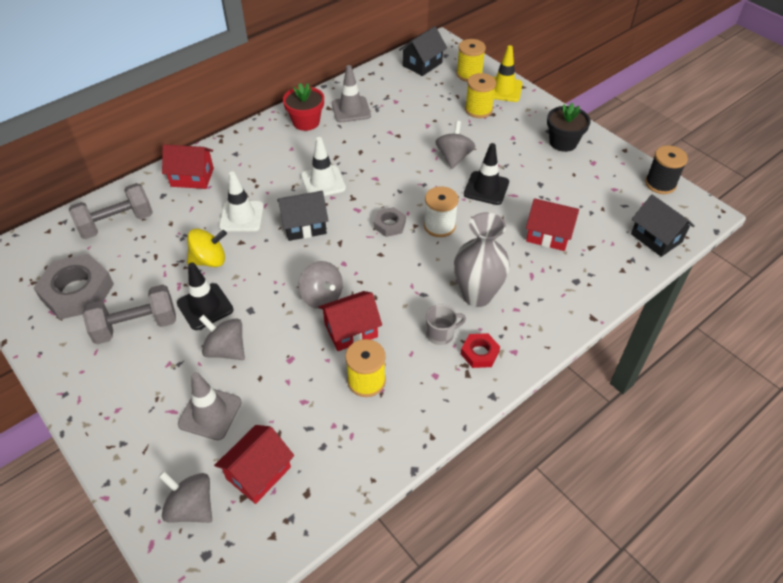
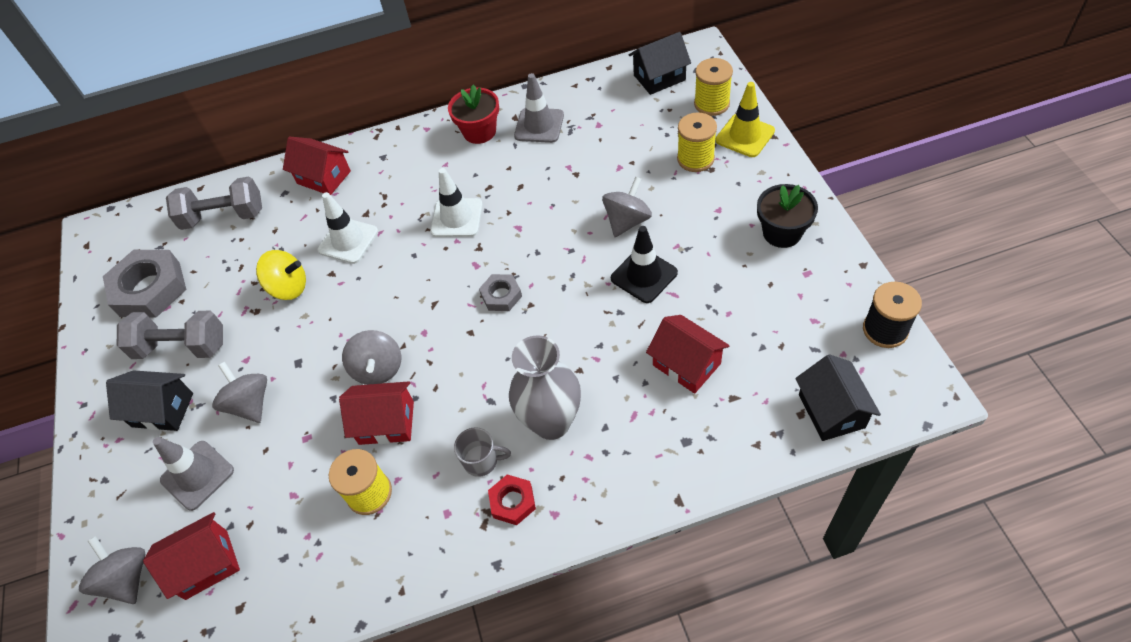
camera: 30 degrees right, 5 degrees up
black traffic cone [177,262,234,330] -> none
black house [277,191,329,241] -> black house moved to [106,370,193,431]
white spool [424,186,459,237] -> none

